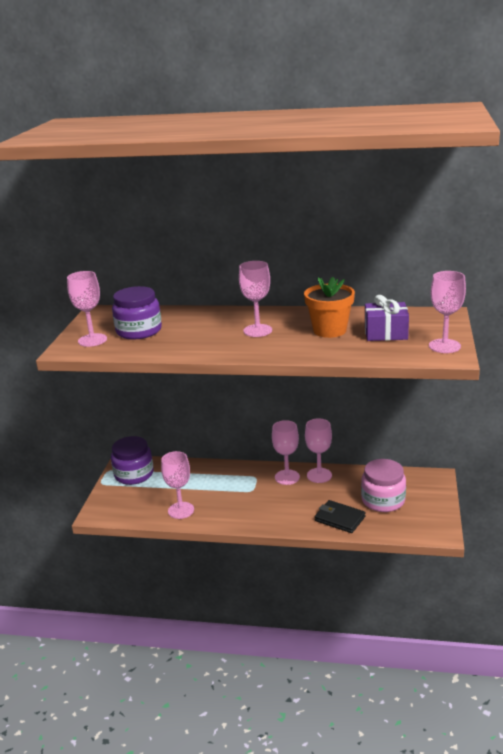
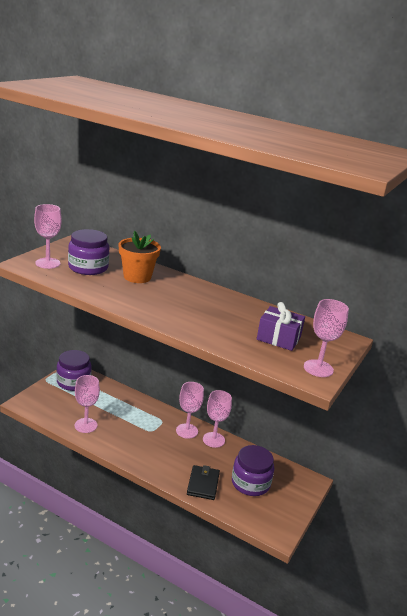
camera: 15 degrees right, 0 degrees up
pink goblet [239,261,272,337] -> none
orange flower pot [304,277,355,338] -> orange flower pot moved to [119,231,161,283]
black wallet [315,500,366,533] -> black wallet turned 45 degrees clockwise [187,465,220,500]
pink jar [361,459,406,512] -> purple jar [232,445,274,496]

